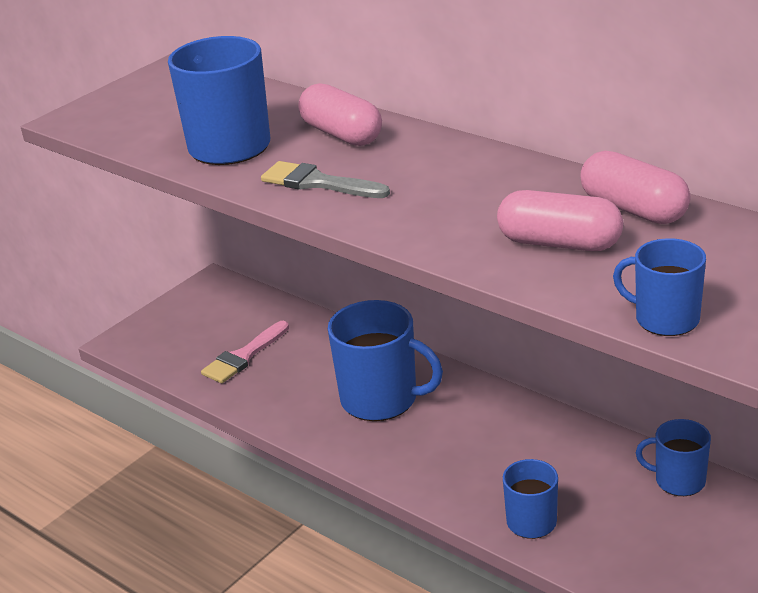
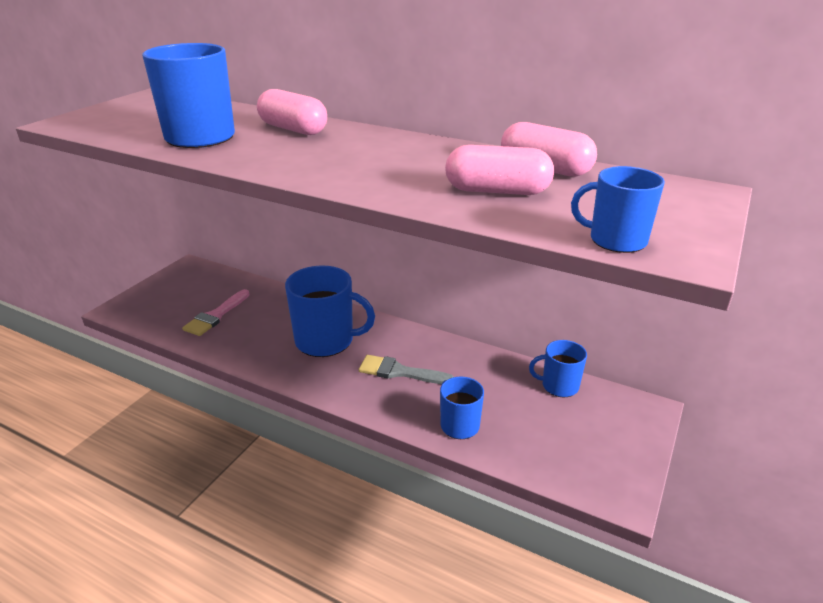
camera: 15 degrees left, 0 degrees up
grey brush [261,161,390,198] -> grey brush moved to [359,355,454,384]

